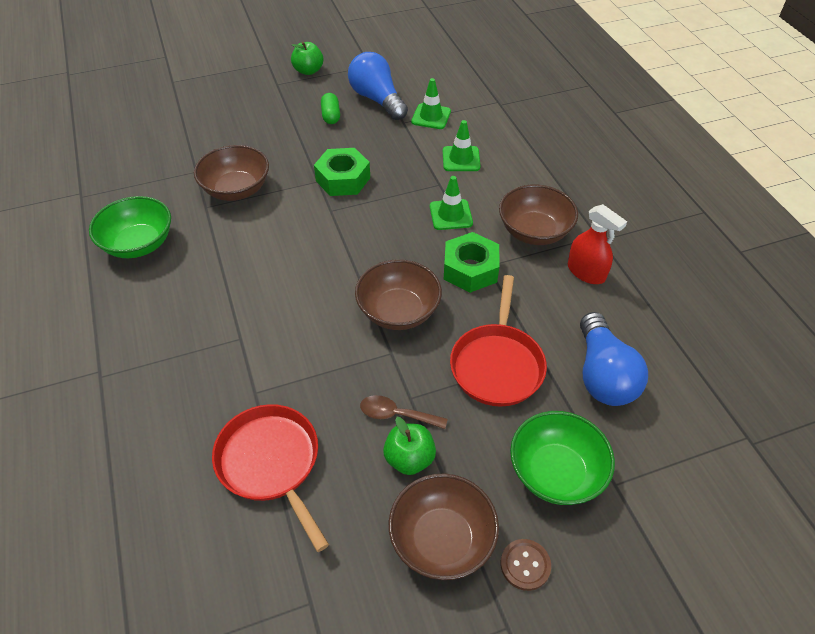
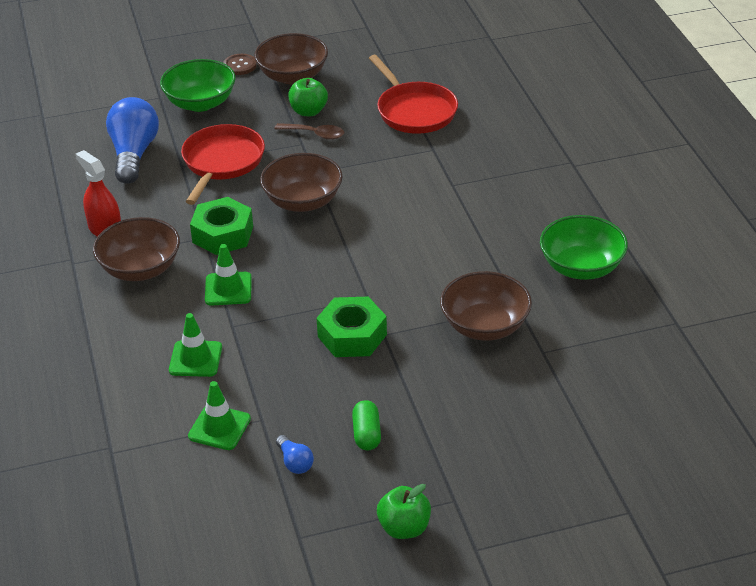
camera: 175 degrees left, 10 degrees down
blue light bulb [348,52,408,120] -> blue light bulb [276,435,314,474], size x0.45

